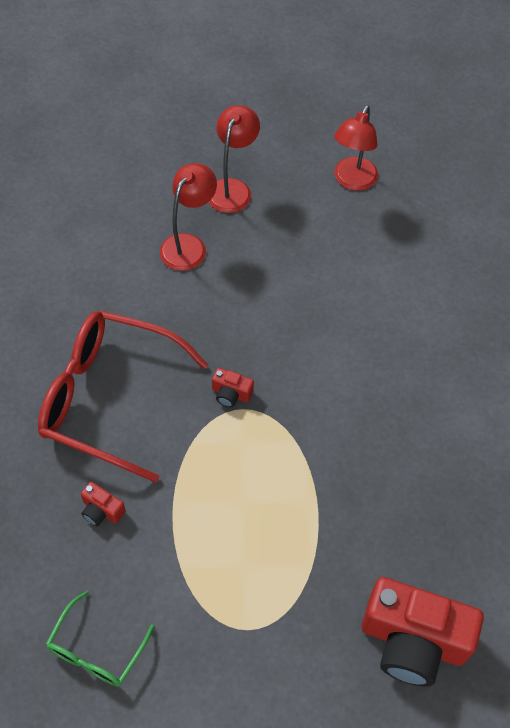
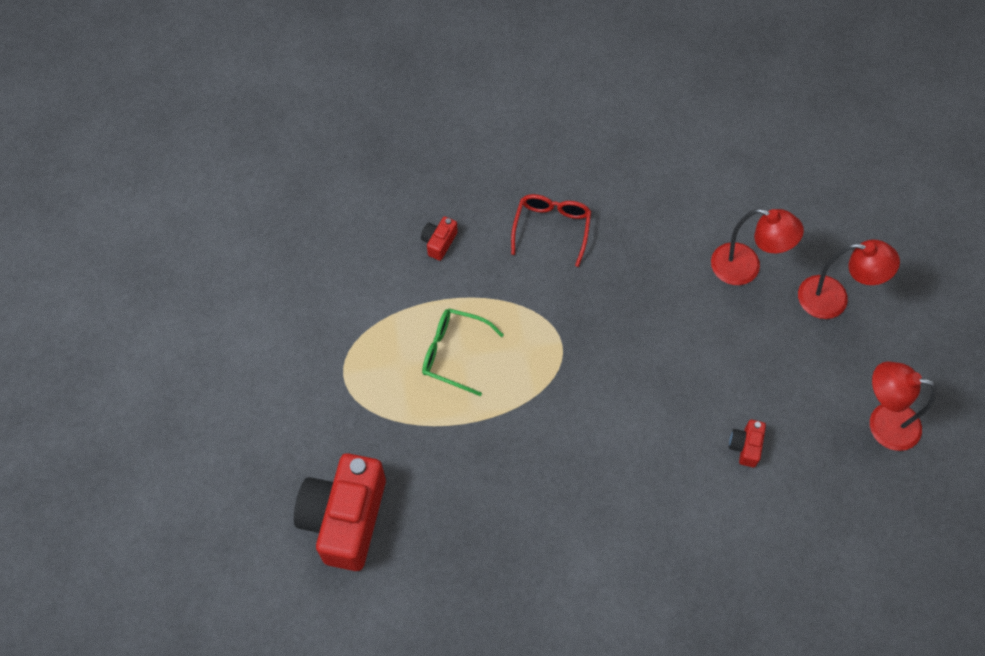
camera: 85 degrees right, 5 degrees up
red glasses [38,311,208,483] -> red glasses [511,194,591,267], size x0.51
green glasses [46,591,155,687] -> green glasses moved to [422,308,504,396]
red camera [212,368,254,407] -> red camera moved to [729,420,766,467]

